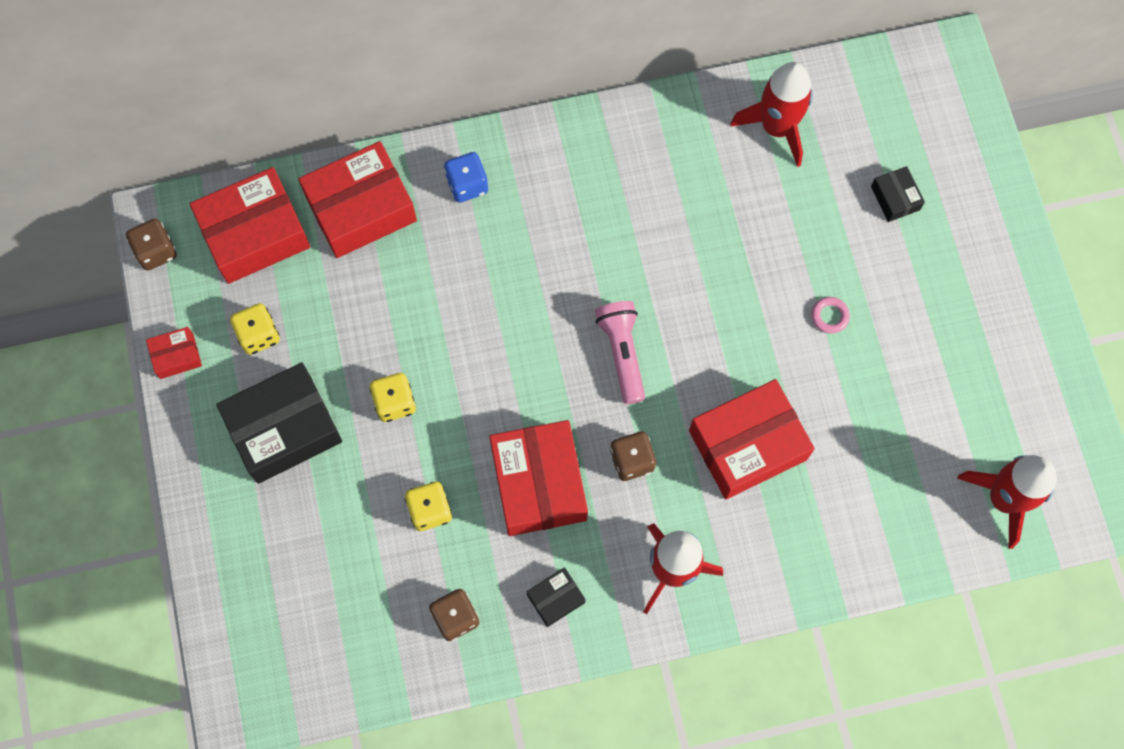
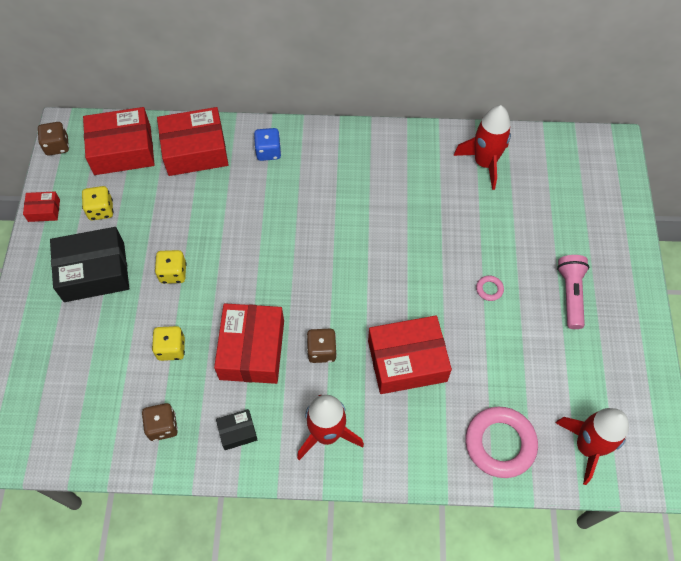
camera: 15 degrees right, 10 degrees down
pink flashlight [595,301,645,404] -> pink flashlight moved to [557,255,589,329]
black box [871,166,925,222] -> none
none -> pink ring [465,407,538,478]

